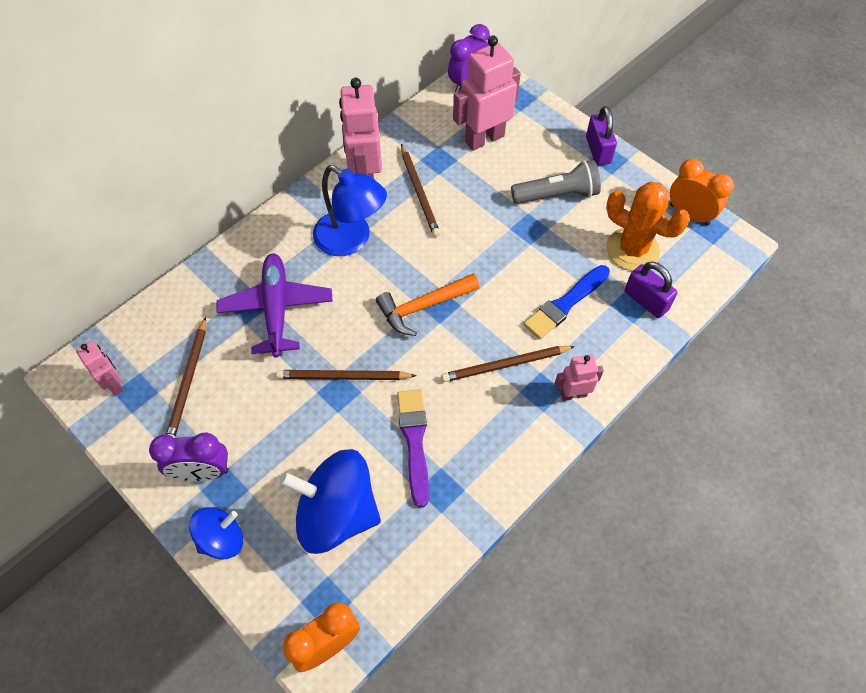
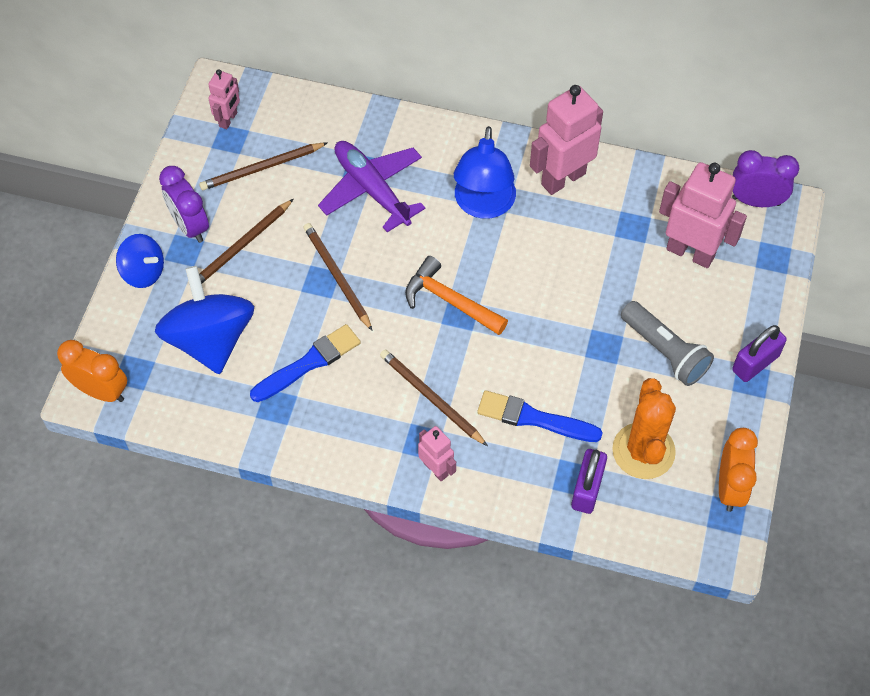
camera: 60 degrees right, 0 degrees up
purple plane [217,253,333,357] -> purple plane turned 90 degrees counterclockwise [318,141,426,232]
purple brush [397,389,429,508] -> blue brush [250,324,361,402]
brown pencil [401,144,440,237] -> brown pencil moved to [199,199,293,283]

